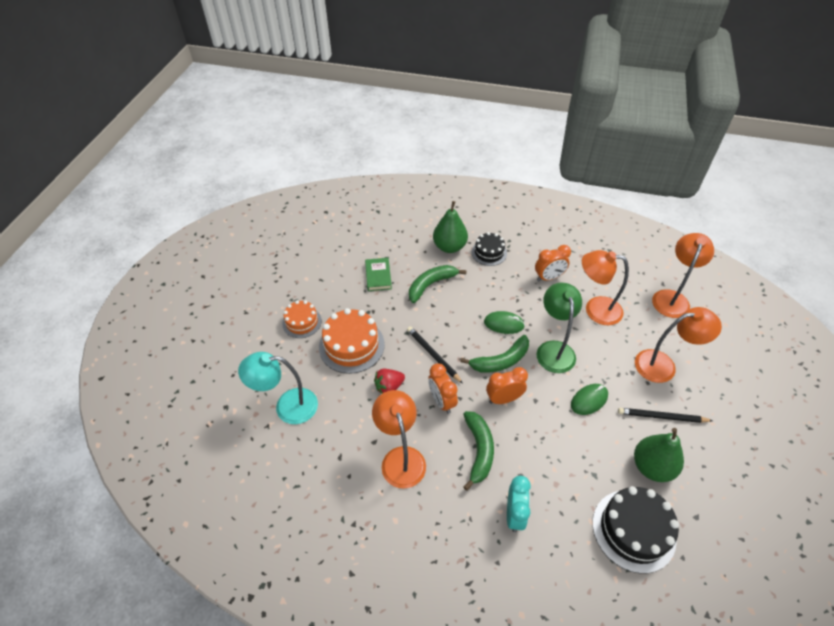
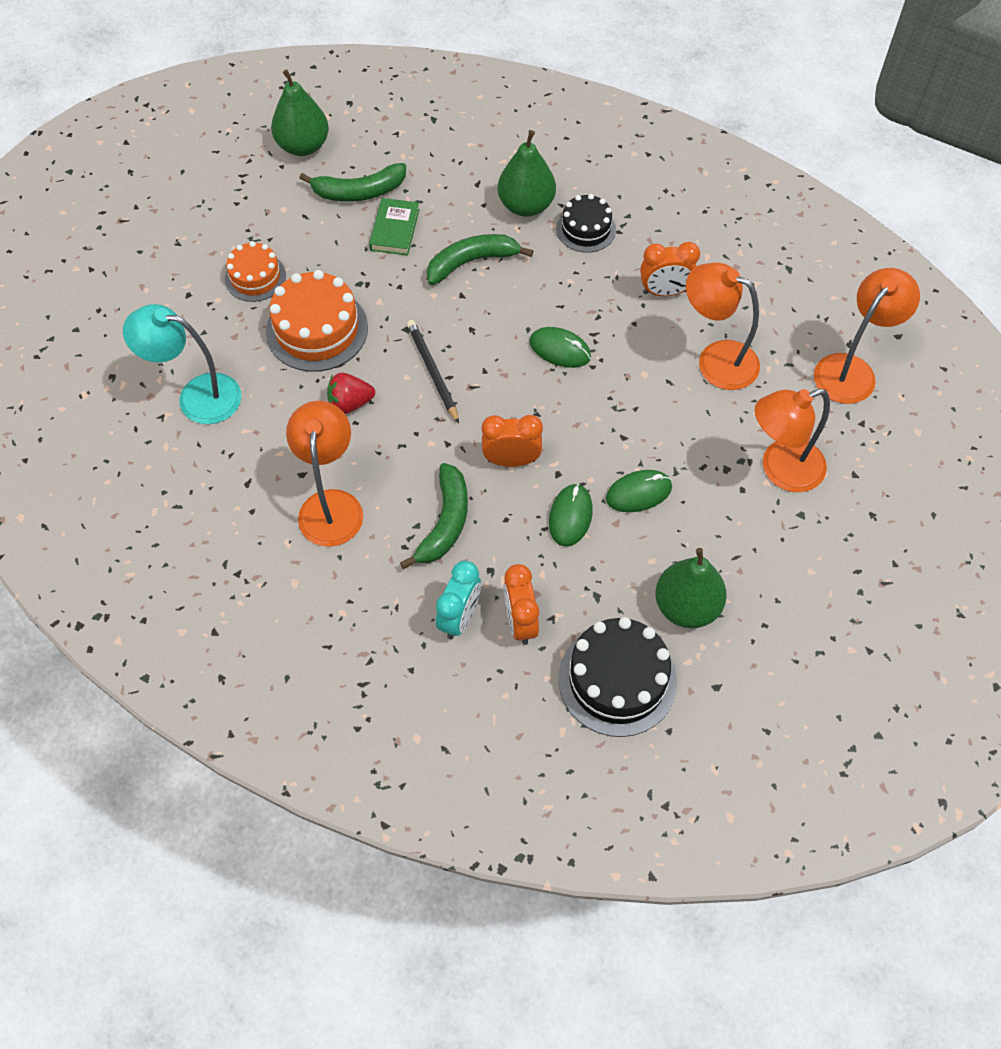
camera: 15 degrees right, 10 degrees up
orange clock [428,363,458,414] -> orange clock moved to [504,564,539,645]
green banana [460,335,529,373] -> green banana moved to [300,163,406,202]
green lamp [537,283,582,373] -> none
black pencil [618,408,713,423] -> none
orange lamp [635,307,722,383] -> orange lamp turned 150 degrees clockwise [755,389,830,492]
none -> green pear [271,70,329,156]
none -> green mouse [549,484,593,546]

